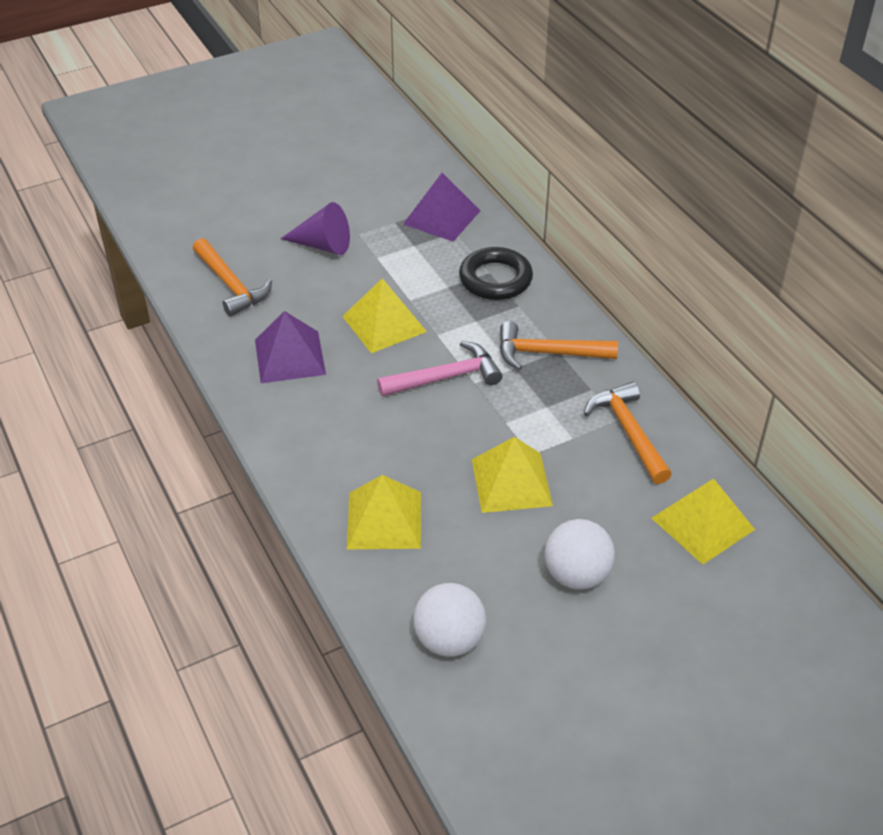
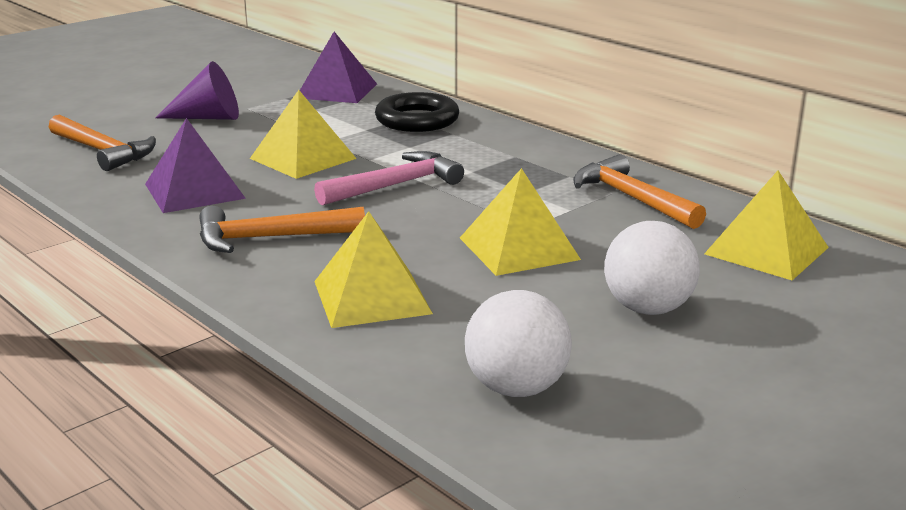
camera: 15 degrees left, 20 degrees down
orange hammer [500,321,618,370] -> orange hammer moved to [200,206,365,253]

